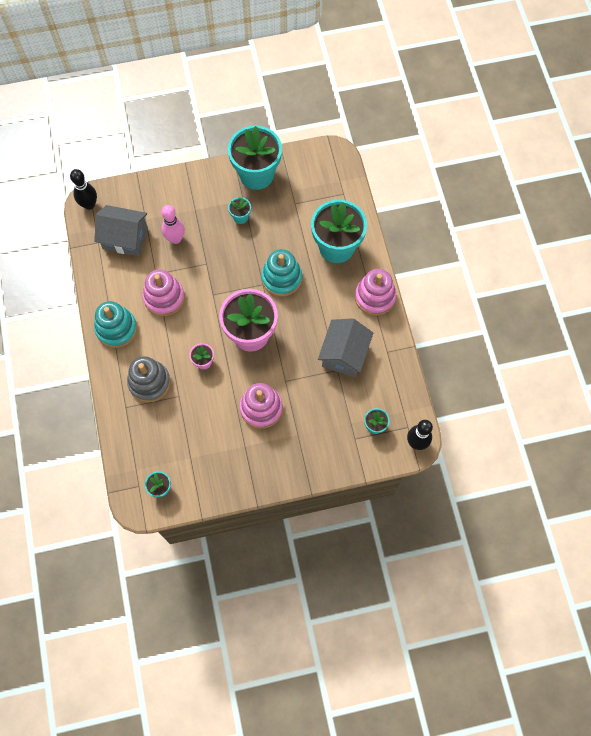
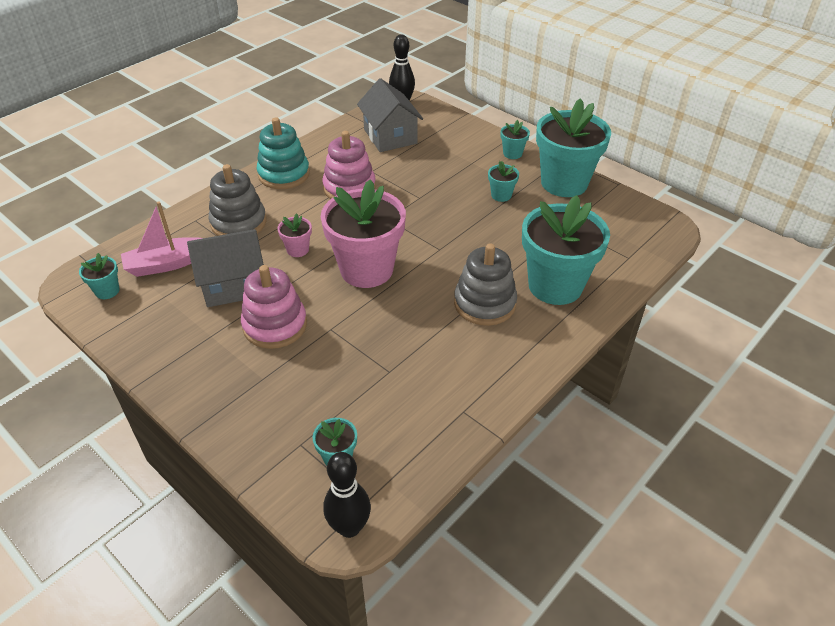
camera: 55 degrees right, 25 degrees down
pink bowling pin [161,205,185,244] -> none
turquoise stacking toy [261,249,302,296] -> none
grey house [318,318,373,377] -> grey house moved to [187,229,264,307]
pink stacking toy [355,269,396,315] -> none
none -> pink boat [121,201,203,277]
none -> grey stacking toy [454,244,517,326]
none -> turquoise flower pot [501,120,530,159]

